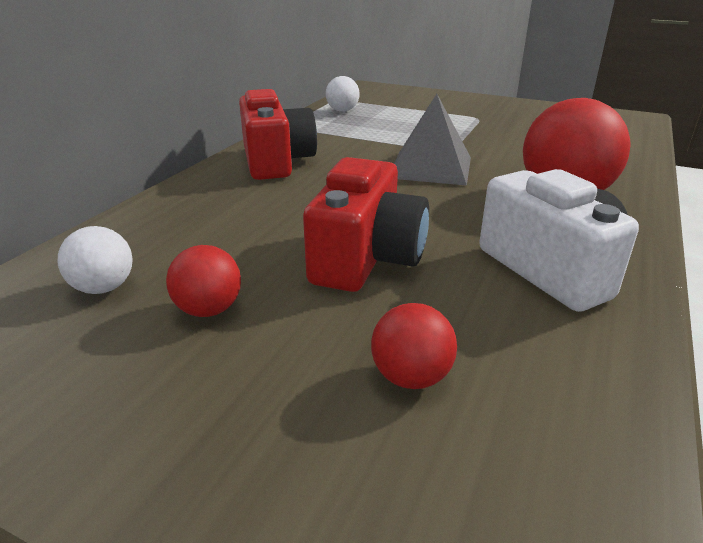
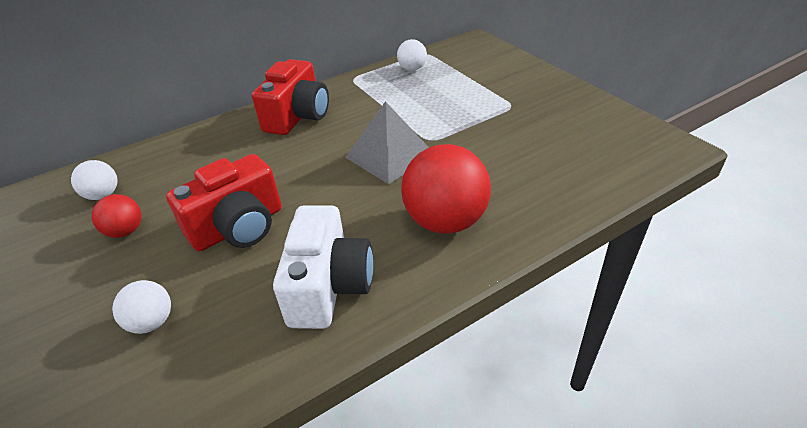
camera: 35 degrees right, 10 degrees up
red ball [371,303,457,389] -> white ball [112,280,171,334]

